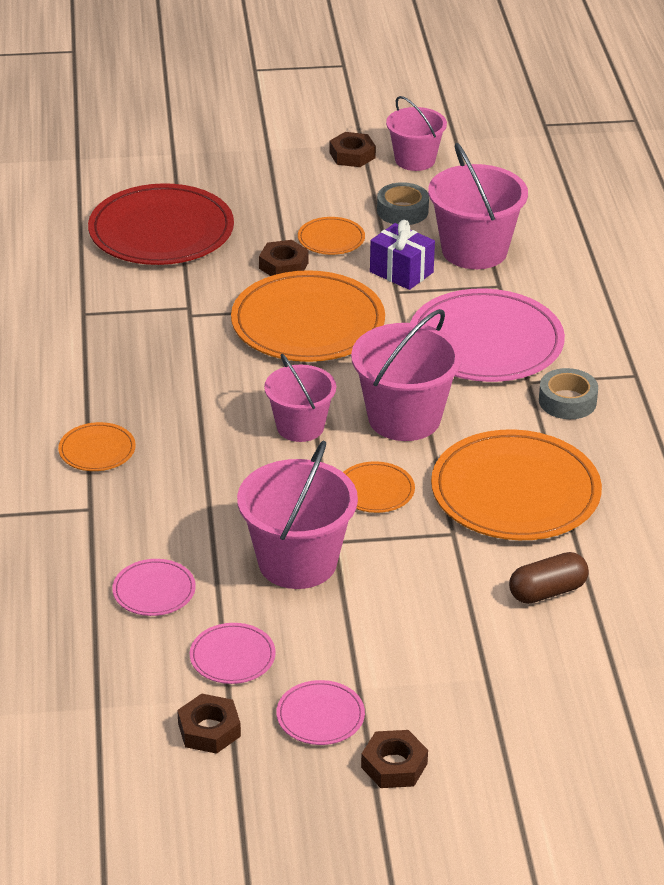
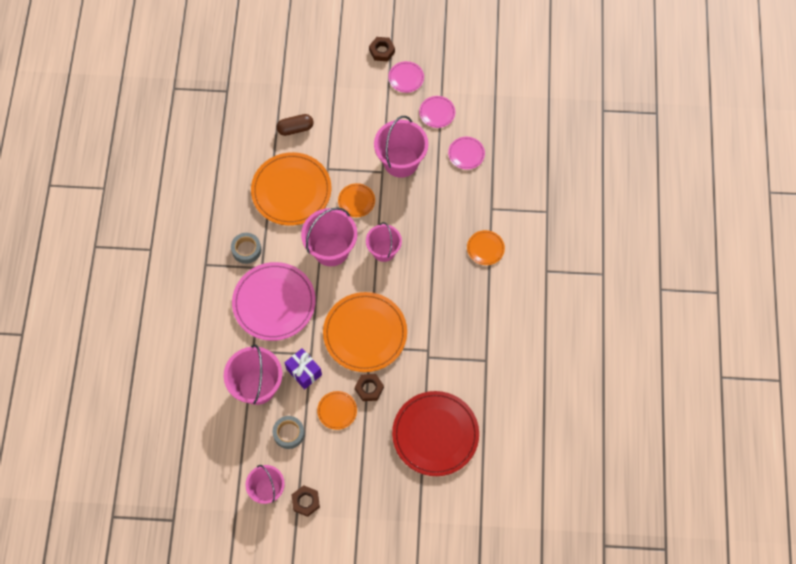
camera: 170 degrees left, 30 degrees up
brown nut [177,694,241,754] -> none

